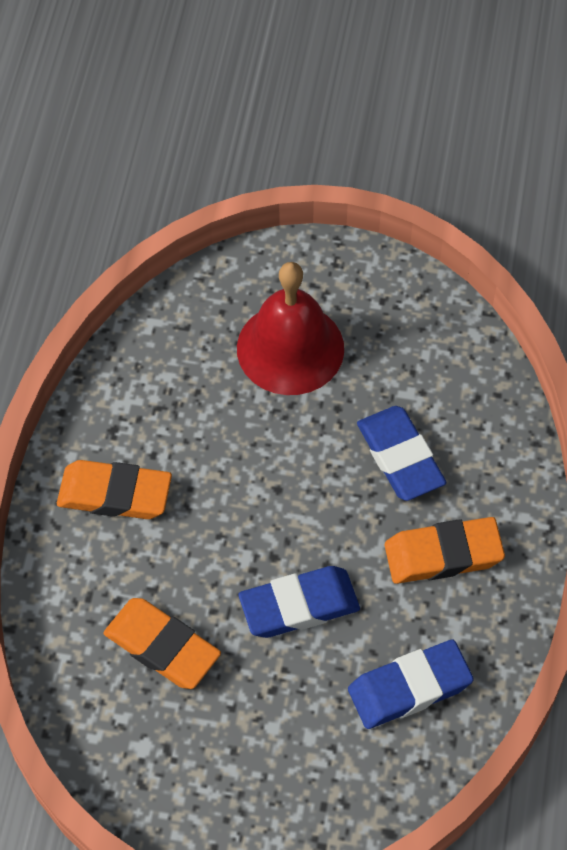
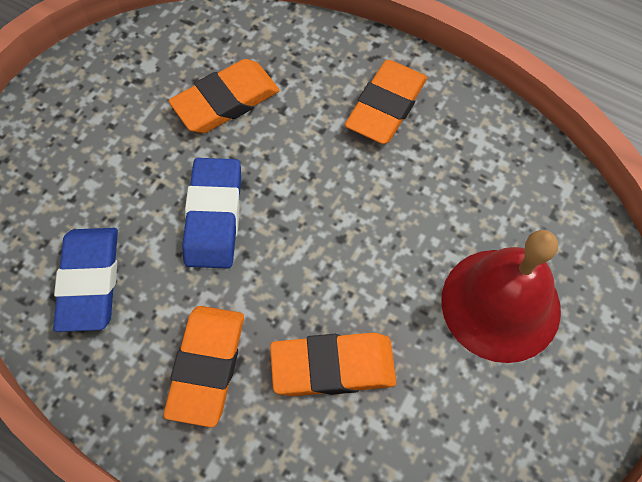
camera: 110 degrees right, 5 degrees up
blue eraser [357,406,446,501] -> orange eraser [270,333,396,396]

